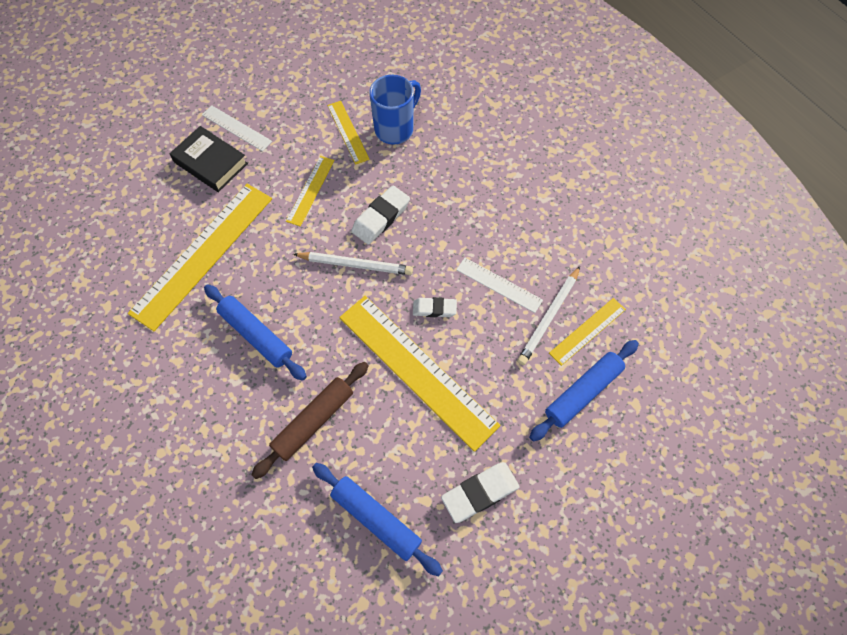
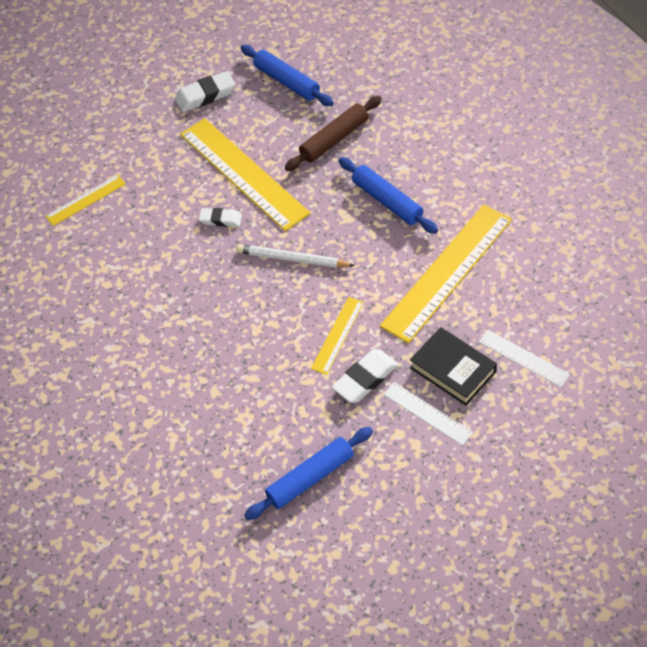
camera: 170 degrees left, 10 degrees down
yellow ruler [327,101,370,165] -> none
white eraser [351,186,410,245] -> white eraser moved to [332,349,398,403]
blue mug [369,75,421,144] -> none
white ruler [456,258,543,313] -> white ruler moved to [479,330,570,387]
white pencil [517,266,580,365] -> none
blue rolling pin [529,340,639,442] -> blue rolling pin moved to [244,427,373,520]

